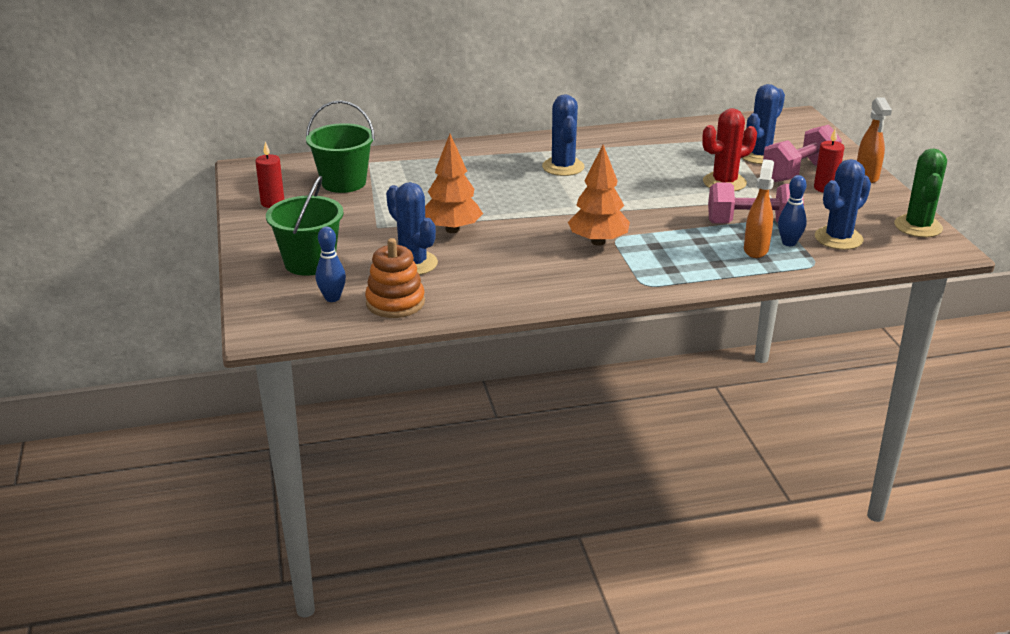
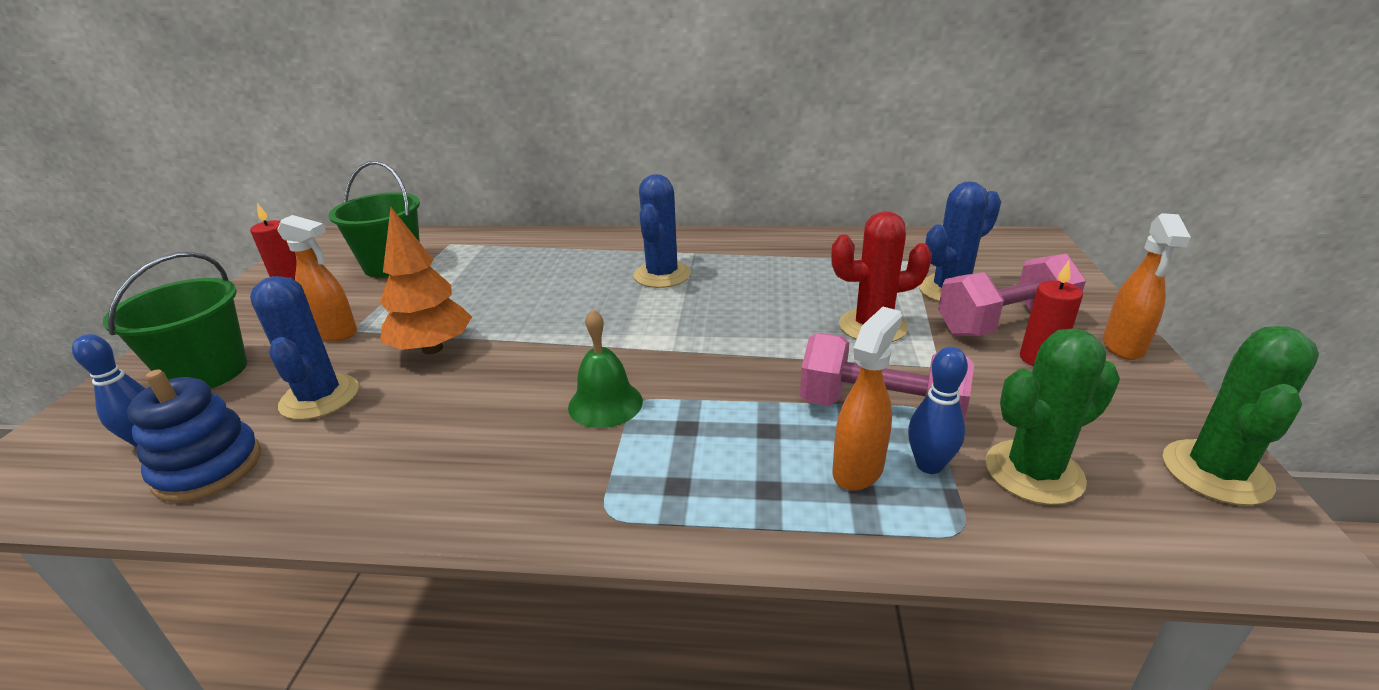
camera: 20 degrees right, 0 degrees up
orange stacking toy [365,238,425,318] -> blue stacking toy [127,370,261,502]
orange tree [568,145,630,246] -> green bell [568,309,643,428]
blue cactus [815,159,871,250] -> green cactus [986,329,1120,505]
none -> orange spray bottle [277,215,357,341]

